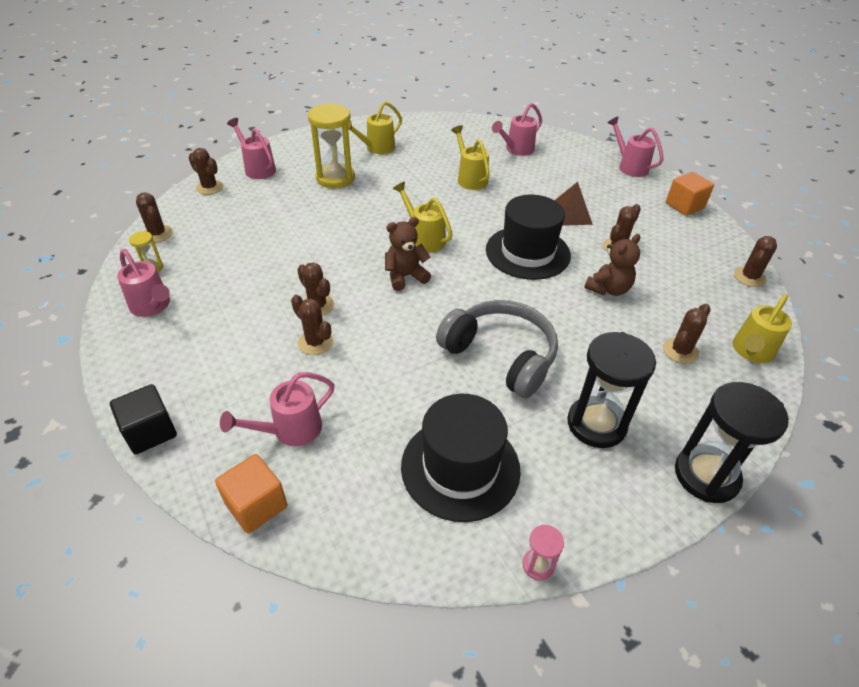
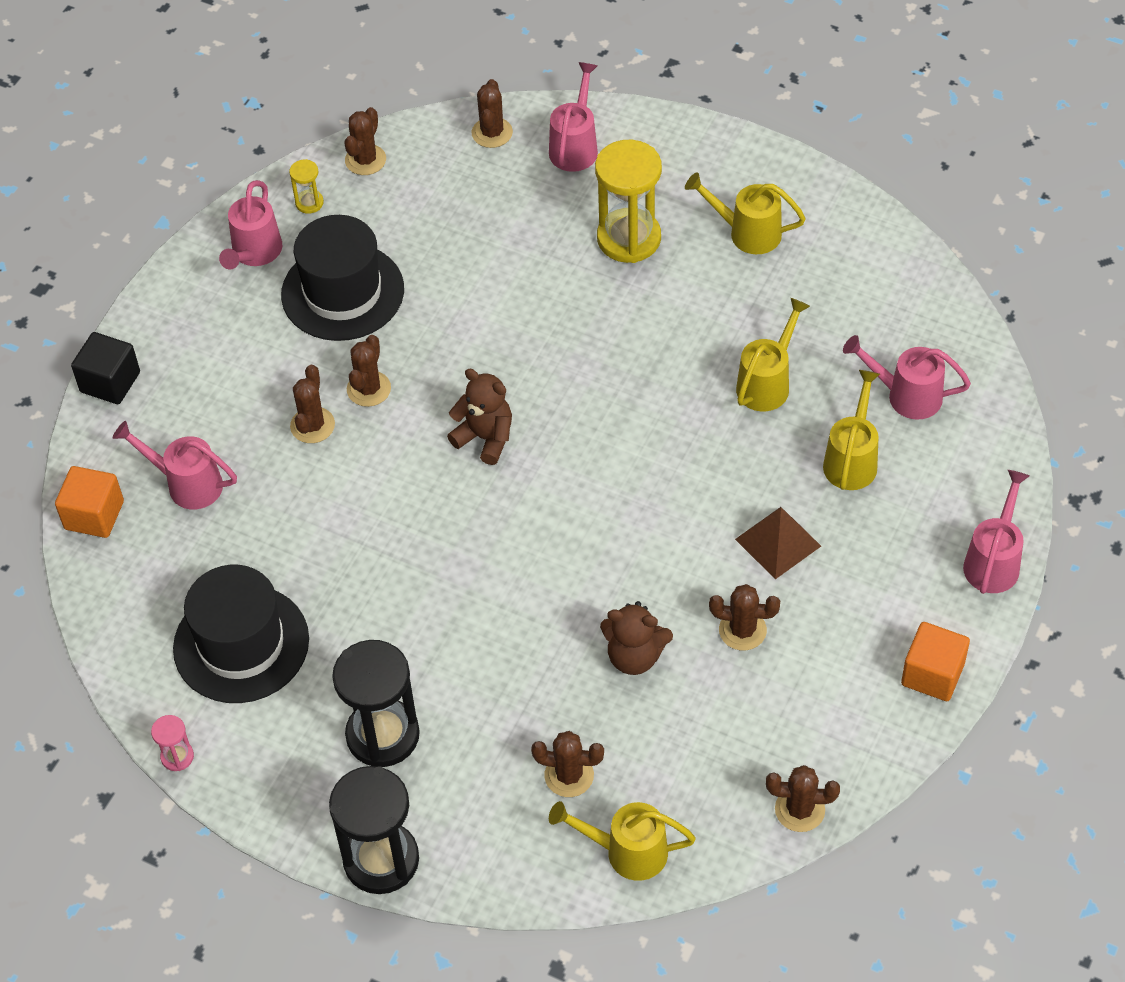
camera: 60 degrees right, 10 degrees up
yellow watering can [393,182,453,253] -> yellow watering can moved to [823,370,880,490]
grey headphones [436,300,558,398] -> none
black hat [486,195,571,280] -> black hat moved to [281,215,404,341]

